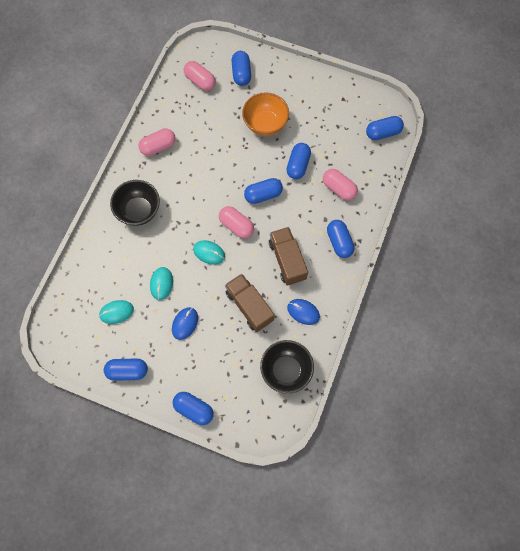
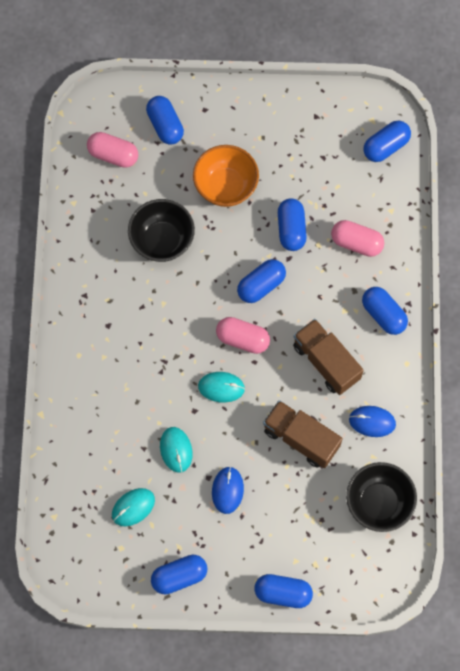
camera: 20 degrees left, 0 degrees up
black bowl [110,180,160,226] -> black bowl moved to [128,199,195,262]
pink capsule [139,128,176,156] -> none

